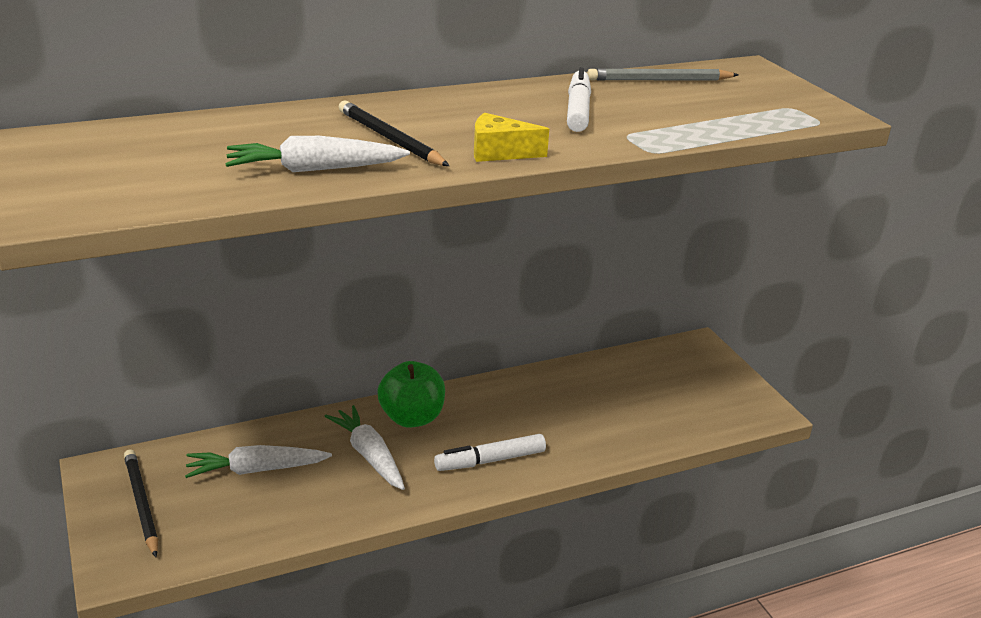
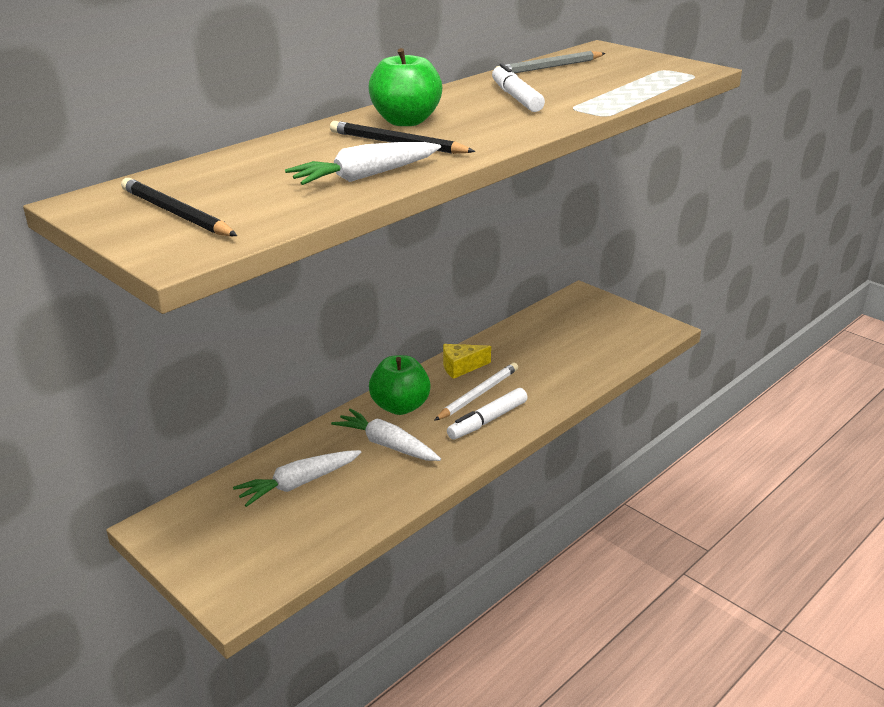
camera: 20 degrees left, 0 degrees up
black pencil [124,449,158,557] -> black pencil moved to [121,178,237,236]
yellow cheese [474,113,549,162] -> yellow cheese moved to [443,344,491,379]
none -> green apple [368,48,442,126]
none -> white pencil [434,363,518,421]

